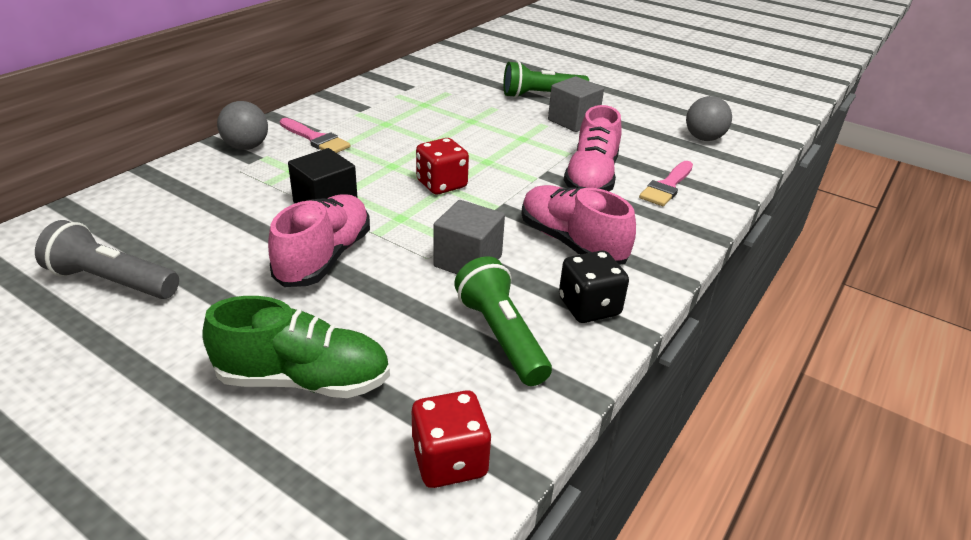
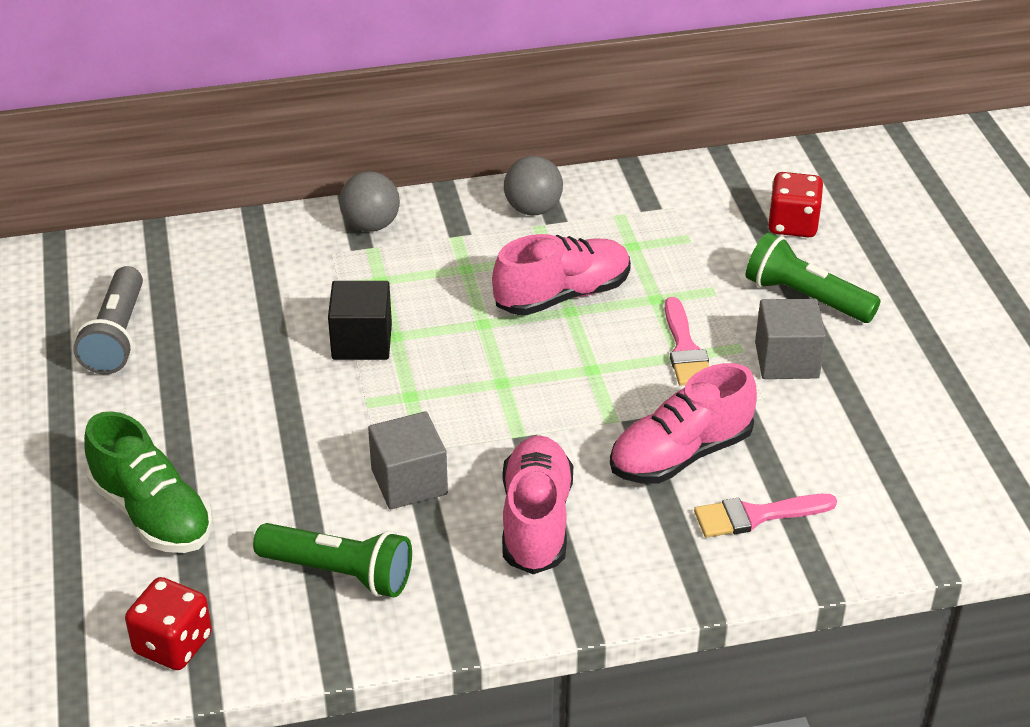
camera: 45 degrees right, 5 degrees up
grey flashlight [35,220,179,299] -> grey flashlight turned 150 degrees counterclockwise [73,266,143,374]
pink shoe [268,194,370,287] -> pink shoe moved to [492,234,631,316]
pink brush [280,118,350,153] -> pink brush moved to [665,297,710,386]
red dice [416,138,469,194] -> red dice moved to [768,172,823,237]
green flashlight [454,256,552,386] -> green flashlight turned 90 degrees clockwise [253,523,412,597]
black dice [559,251,629,323] -> none
grey ball [686,96,732,141] -> grey ball moved to [504,156,563,215]

